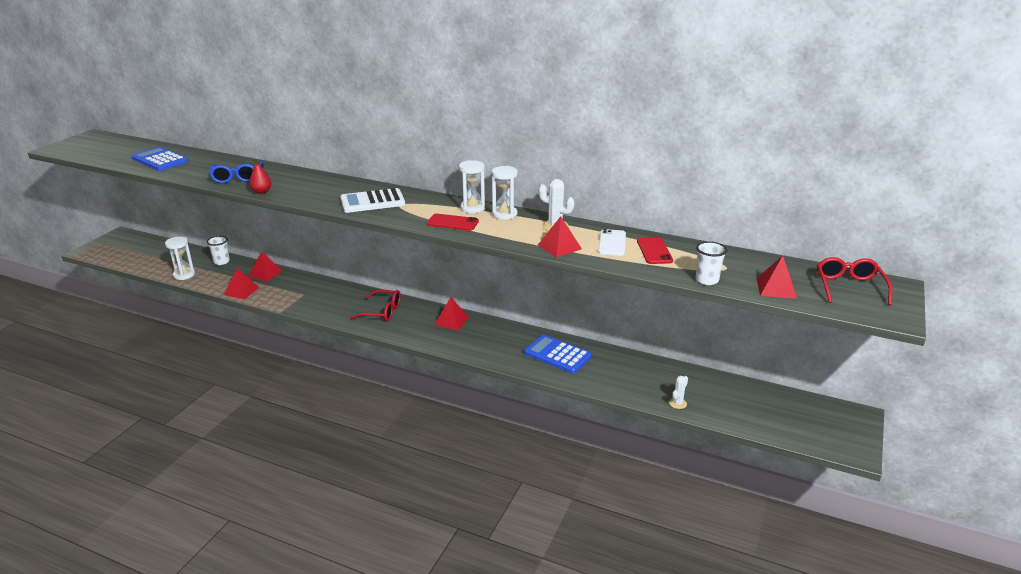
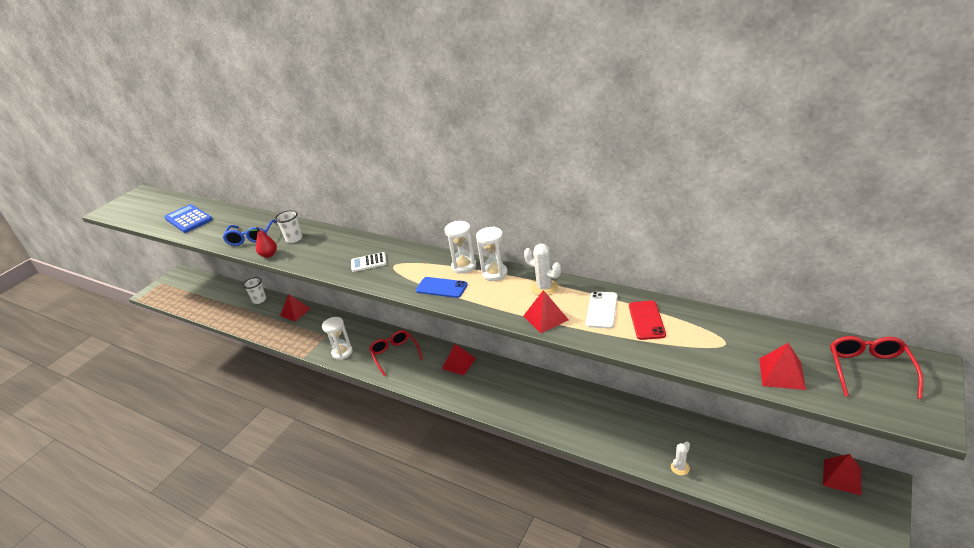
camera: 10 degrees right, 5 degrees up
white hourglass [165,237,195,280] -> white hourglass moved to [322,317,353,360]
red pyramid [224,268,260,299] -> red pyramid moved to [823,454,861,495]
white calculator [340,188,405,213] -> white calculator [351,252,387,272], size x0.59
red glasses [350,290,401,321] -> red glasses turned 135 degrees counterclockwise [369,330,423,377]
red phone [427,214,479,231] -> blue phone [416,277,468,298]
blue calculator [524,335,592,373] -> none
white cup [696,241,727,285] -> white cup moved to [275,210,302,243]

